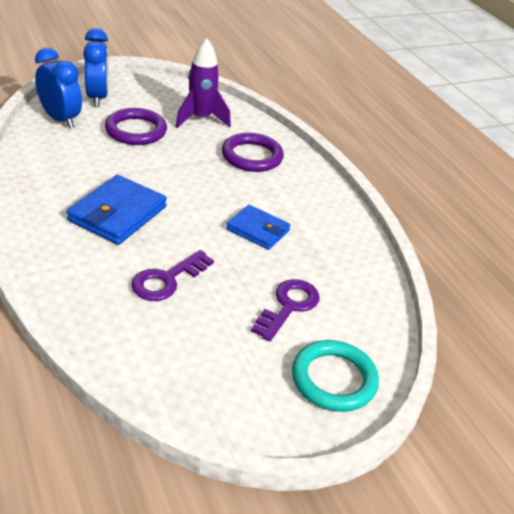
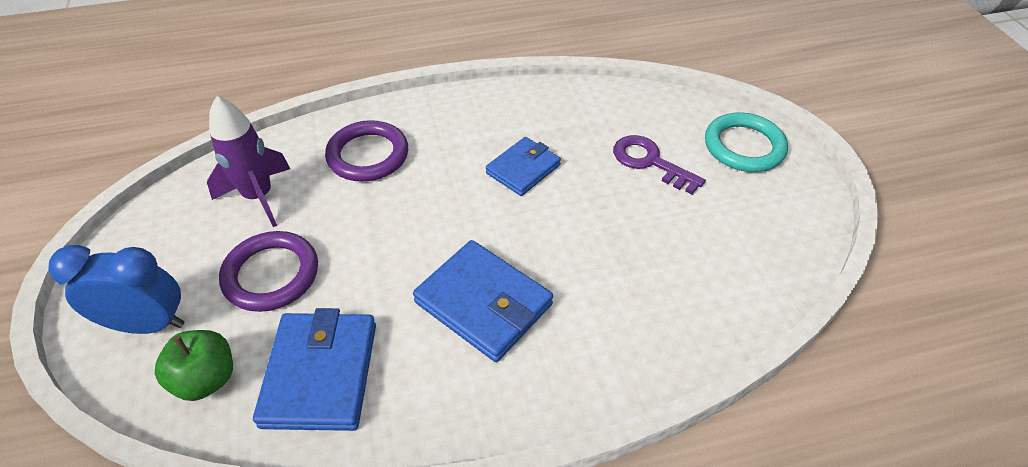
camera: 75 degrees left, 10 degrees up
blue clock [35,48,82,128] -> green apple [155,330,233,401]
purple key [131,250,214,301] -> none
none -> blue wallet [253,308,376,431]

